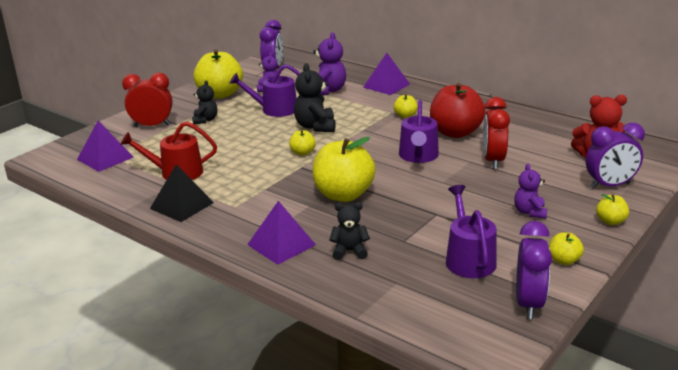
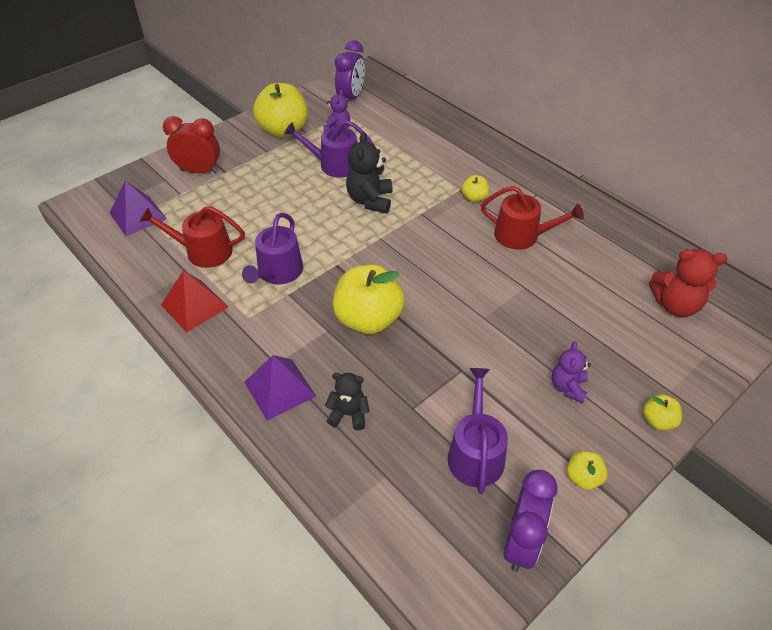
camera: 10 degrees right, 20 degrees up
black pyramid [150,165,214,222] -> red pyramid [161,270,228,332]
black teddy bear [192,81,217,124] -> none
yellow apple [289,130,316,156] -> none
purple teddy bear [313,32,346,95] -> none
purple pyramid [363,53,410,95] -> none
purple watering can [399,100,439,163] -> purple watering can moved to [242,213,303,284]
red apple [430,83,485,138] -> red watering can [481,186,584,250]
red clock [483,97,510,169] -> none
purple clock [585,123,645,189] -> none

